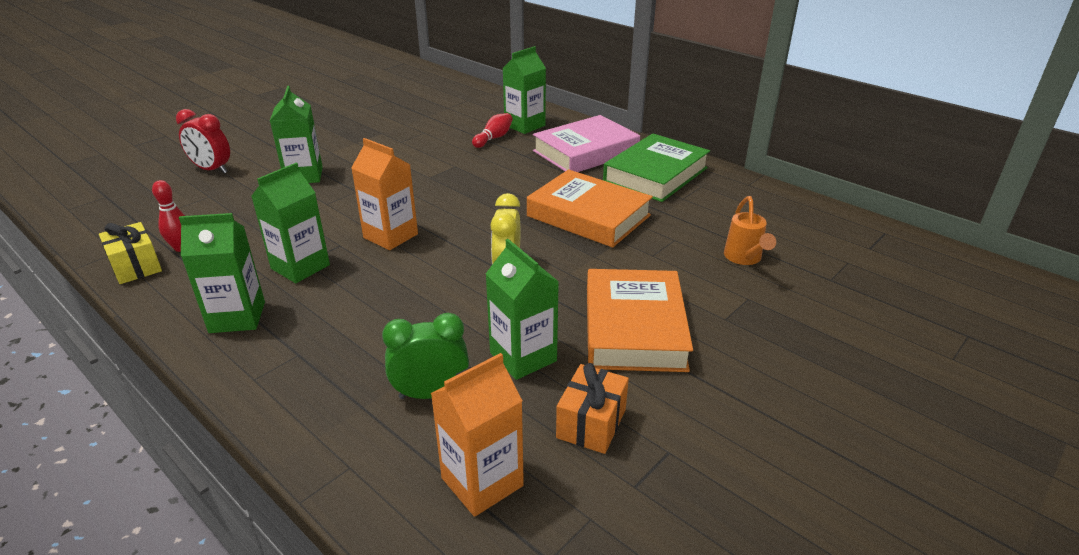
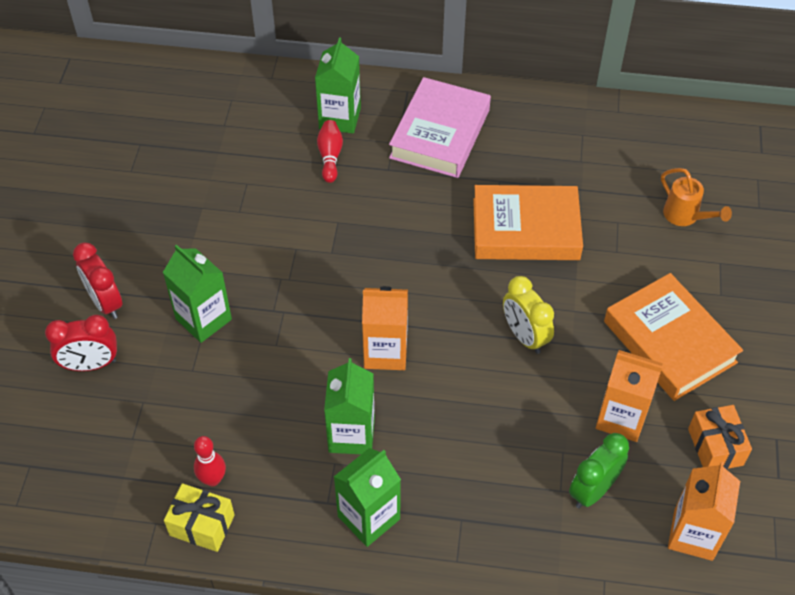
camera: 35 degrees left, 20 degrees up
green carton [485,239,559,380] -> orange carton [596,350,663,442]
green book [603,133,710,202] -> none
none -> red clock [73,243,123,319]

